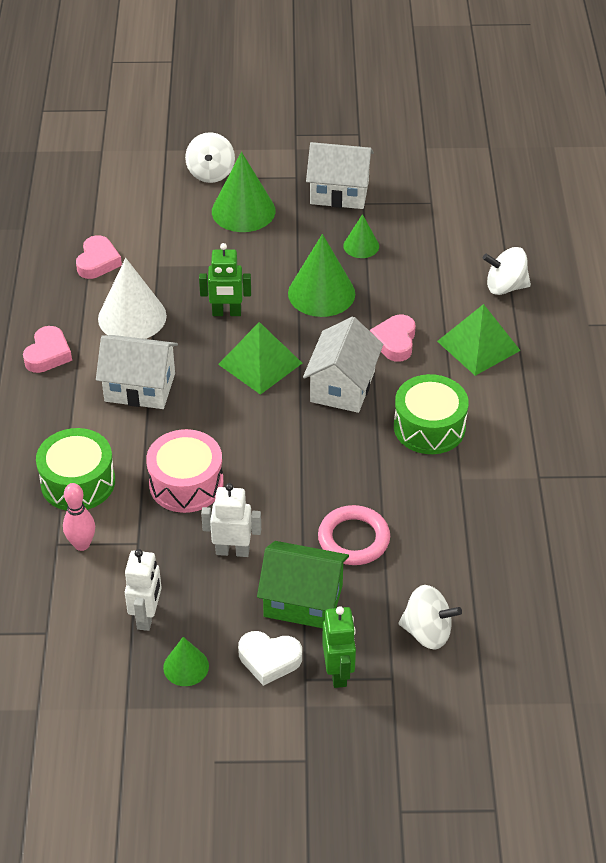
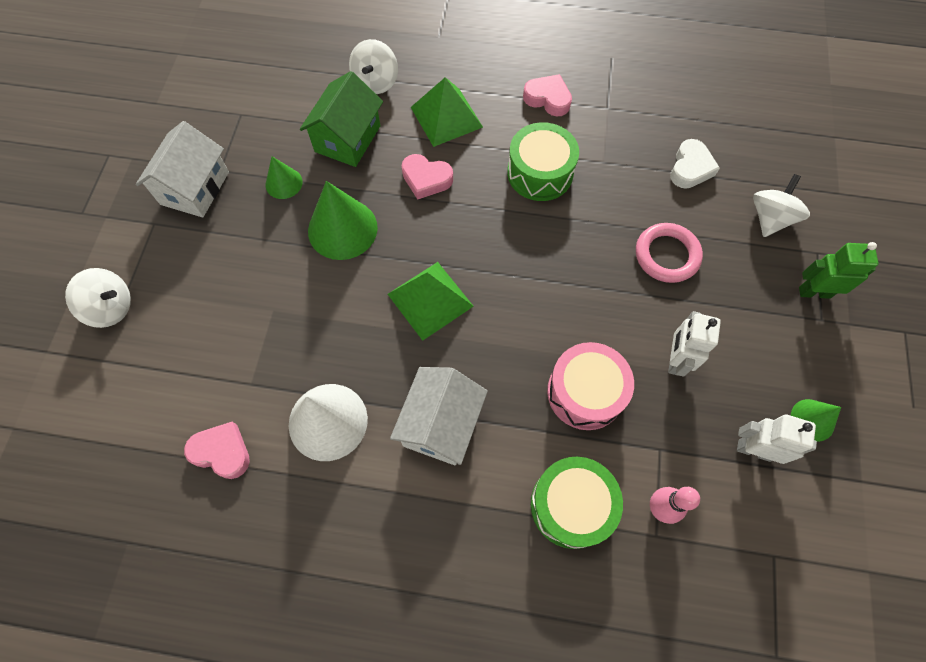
camera: 80 degrees left, 20 degrees up
pink heart [23,326,72,373] -> pink heart moved to [523,74,572,116]
green robot [199,243,251,316] -> none
green cone [212,152,276,232] -> none
white heart [238,631,302,686] -> white heart moved to [670,139,720,189]
green house [257,541,349,628] -> green house moved to [300,71,383,167]
white house [303,316,383,413] -> none

